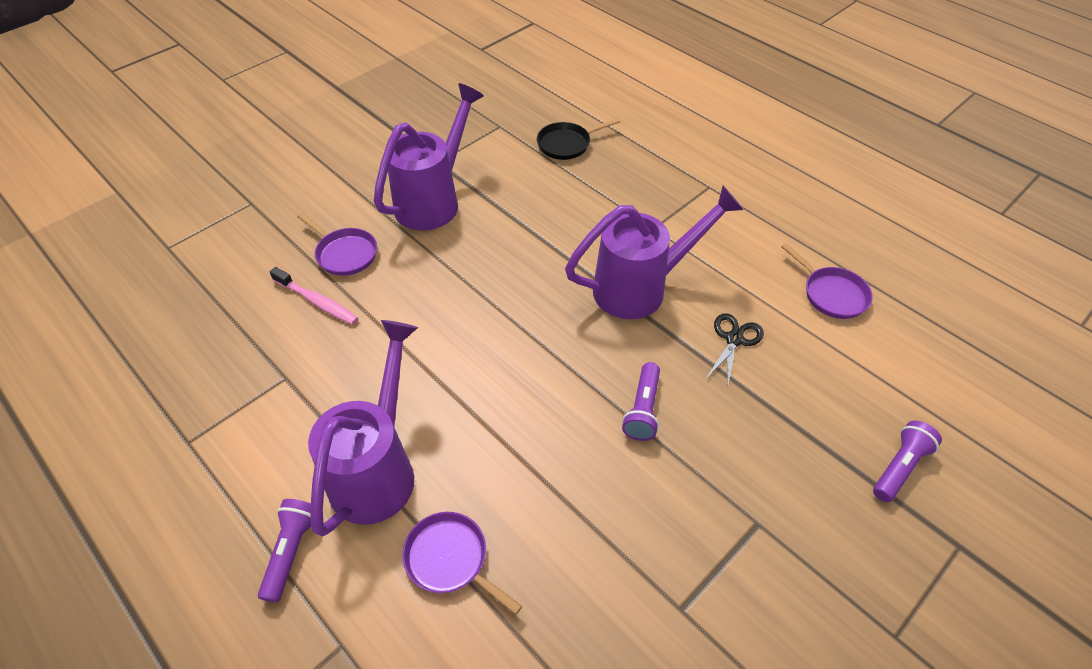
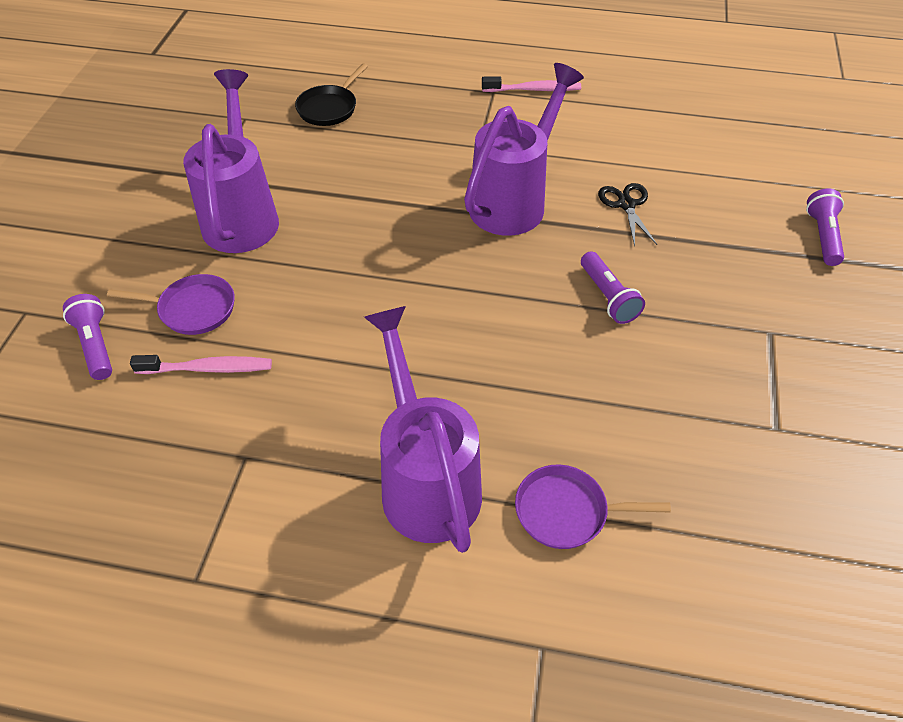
camera: 35 degrees left, 0 degrees up
purple flashlight [258,499,311,603] -> purple flashlight moved to [63,294,112,380]
purple pan [781,243,873,319] -> none
none -> pink toothbrush [482,76,581,92]

